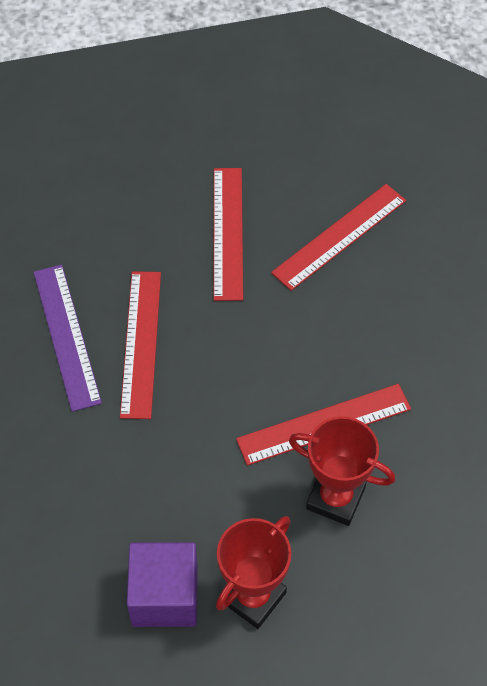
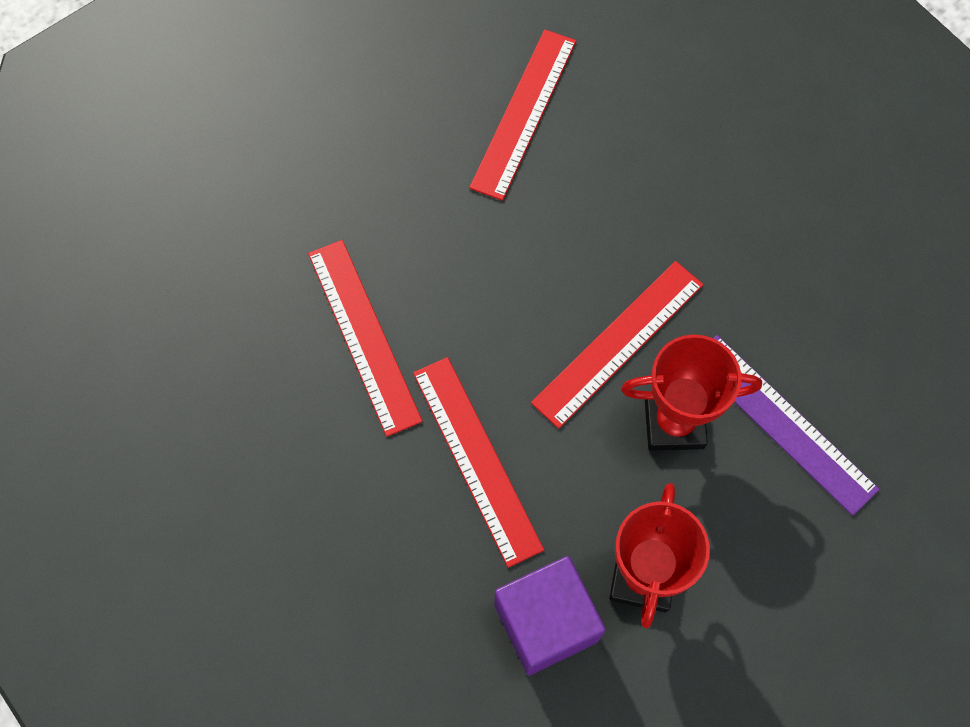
camera: 25 degrees left, 10 degrees up
purple ruler [34,265,102,412] -> purple ruler moved to [713,335,880,516]
red ruler [213,168,243,301] -> red ruler moved to [413,357,544,568]

